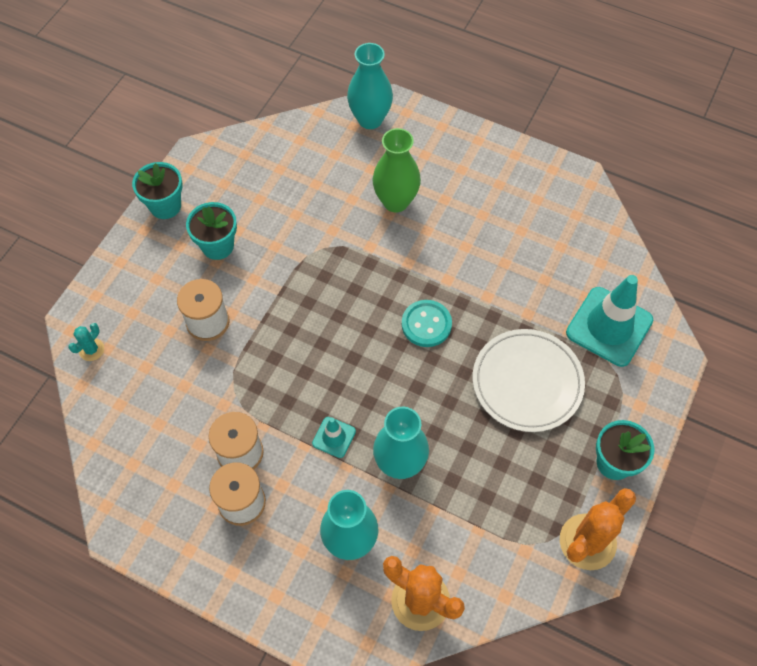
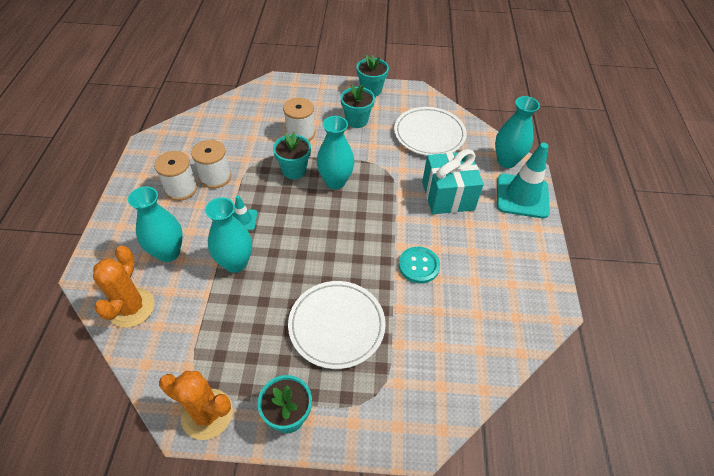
camera: 65 degrees right, 10 degrees down
turquoise cactus [68,323,104,361] -> none
green vase [373,128,421,213] -> turquoise gift [422,149,484,214]
turquoise button [402,300,452,347] -> turquoise button moved to [399,247,440,284]
turquoise traffic cone [566,275,653,367] -> turquoise traffic cone moved to [497,143,550,218]
none -> turquoise flower pot [273,133,311,179]
none -> turquoise vase [317,116,354,189]
none -> white plate [394,107,467,156]

